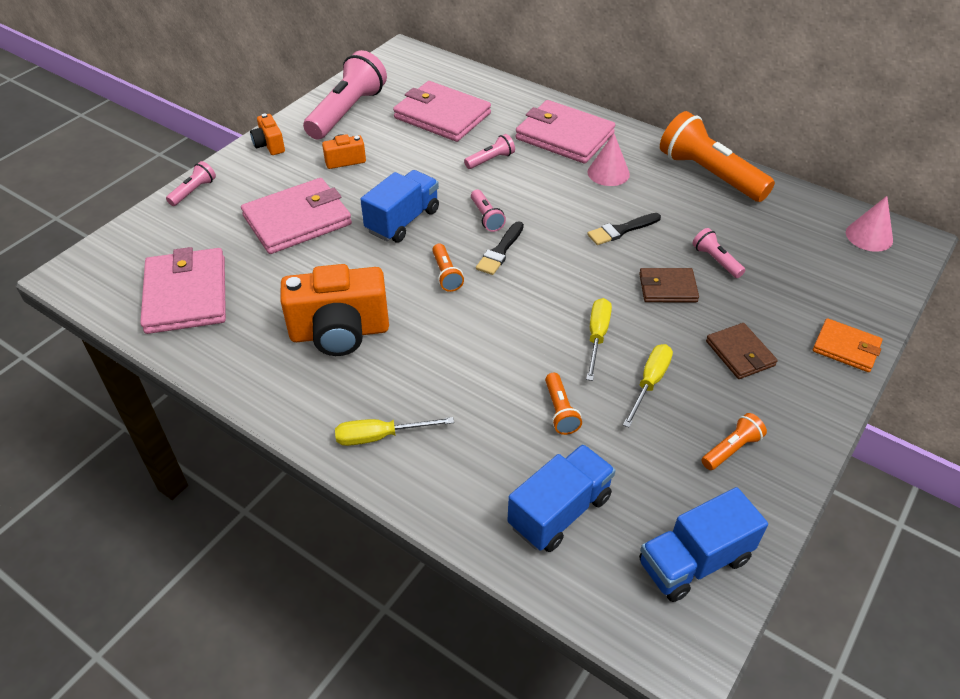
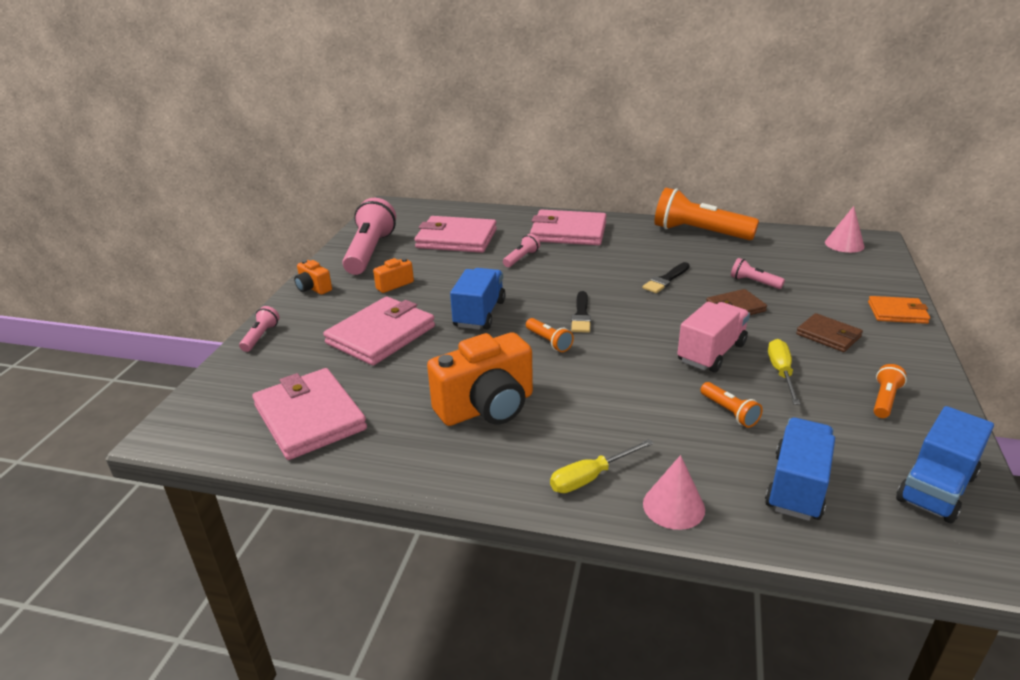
camera: 20 degrees left, 15 degrees down
pink flashlight [471,190,506,232] -> none
yellow screwdriver [586,298,612,381] -> pink truck [677,302,750,373]
pink cone [588,134,630,186] -> pink cone moved to [643,455,705,530]

